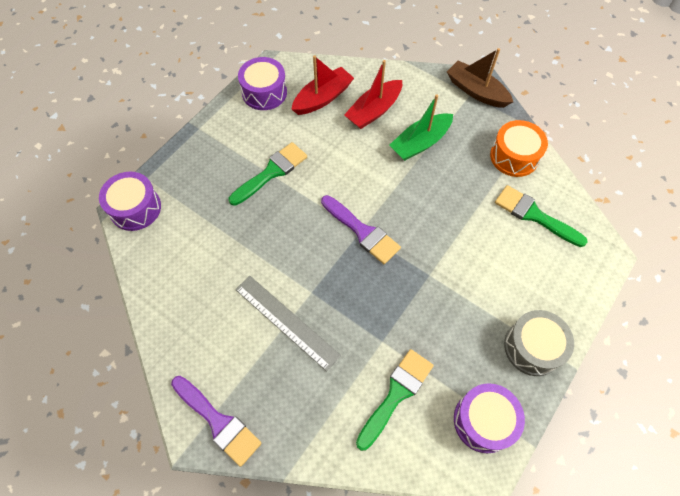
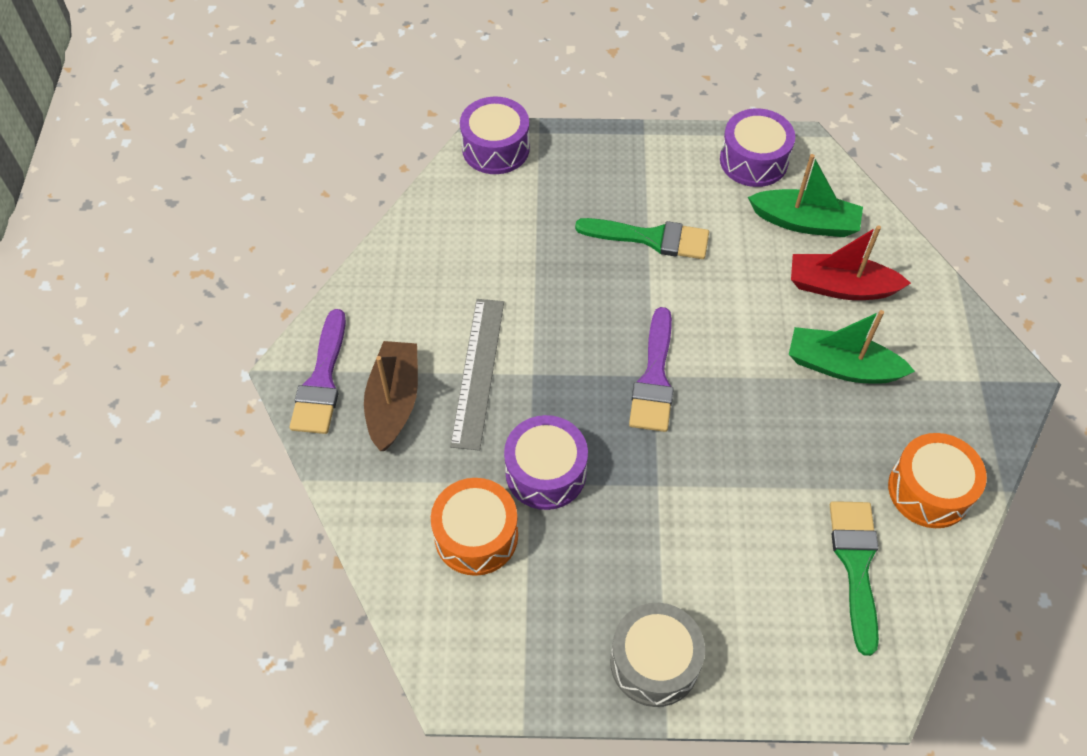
camera: 55 degrees right, 5 degrees down
red boat [291,55,354,115] -> green boat [748,154,863,237]
green brush [356,349,434,451] -> orange drum [431,478,518,576]
brown boat [447,48,513,108] -> brown boat moved to [364,341,418,451]
purple drum [454,383,525,453] -> purple drum moved to [504,415,588,510]

